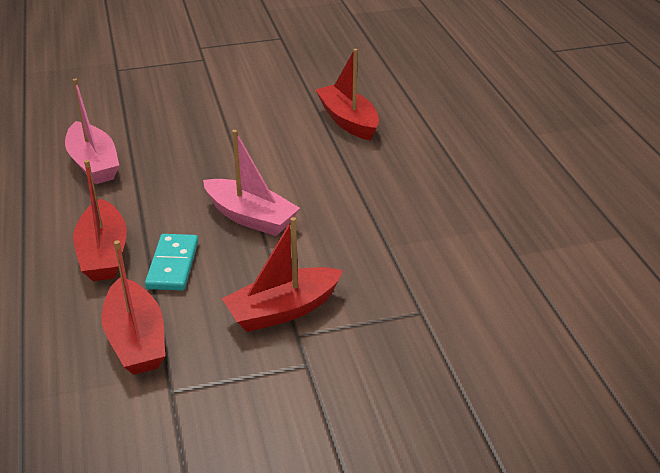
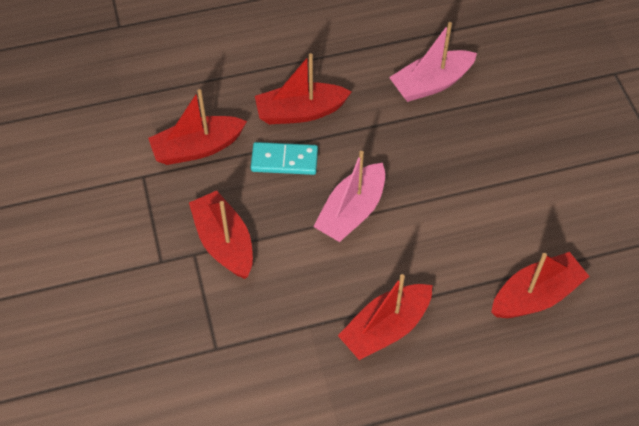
camera: 90 degrees right, 20 degrees up
none -> red boat [338,274,432,360]

